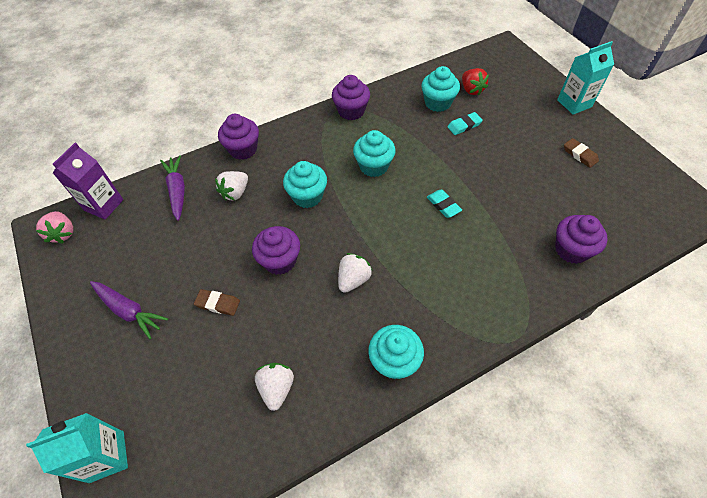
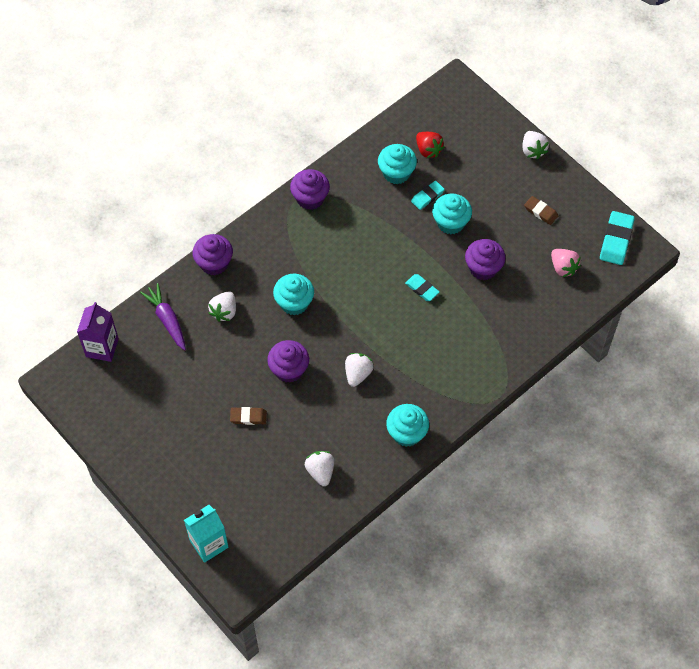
camera: 15 degrees left, 5 degrees up
pink strawberry [36,211,73,243] -> pink strawberry moved to [551,249,581,277]
purple carrot [90,281,168,339] -> none
turquoise cupcake [353,130,396,177] -> turquoise cupcake moved to [432,194,472,234]
purple cupcake [555,215,608,264] -> purple cupcake moved to [465,239,506,280]
turquoise carton [557,41,614,115] -> white strawberry [522,131,549,160]
none -> turquoise eraser [600,211,635,265]

